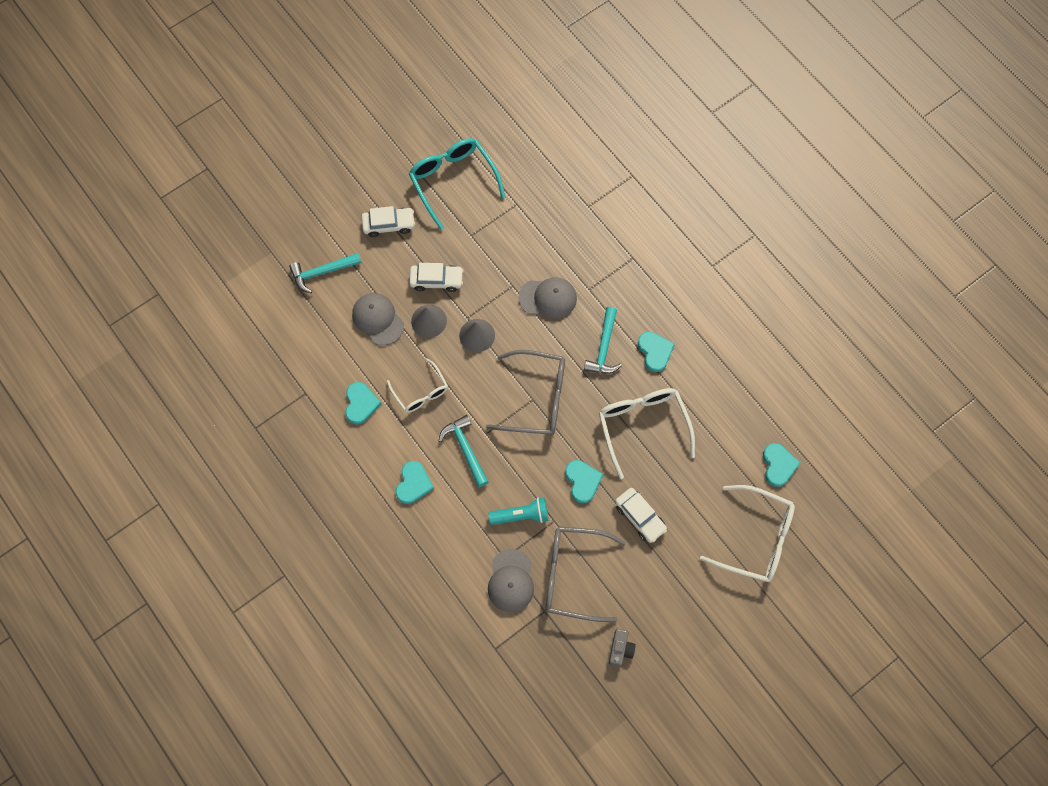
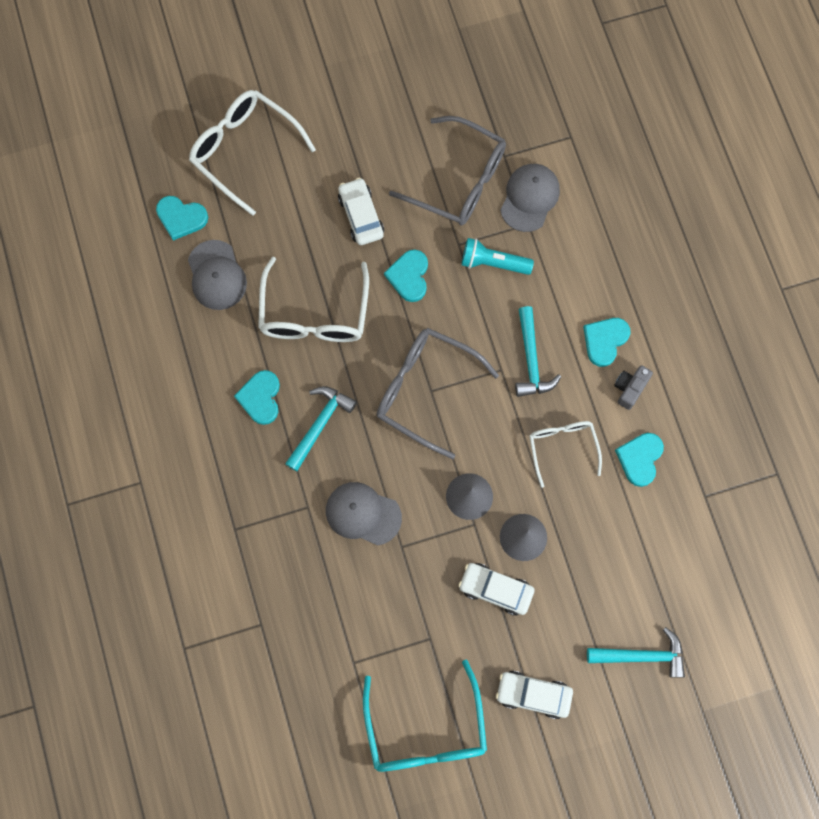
camera: 160 degrees left, 5 degrees up
grey cap [352,293,404,345] -> grey cap moved to [188,240,247,310]
grey camera [609,629,636,667] -> grey camera moved to [614,365,653,410]
turquoise heart [763,443,800,487] -> turquoise heart turned 90 degrees counterclockwise [156,196,208,240]

